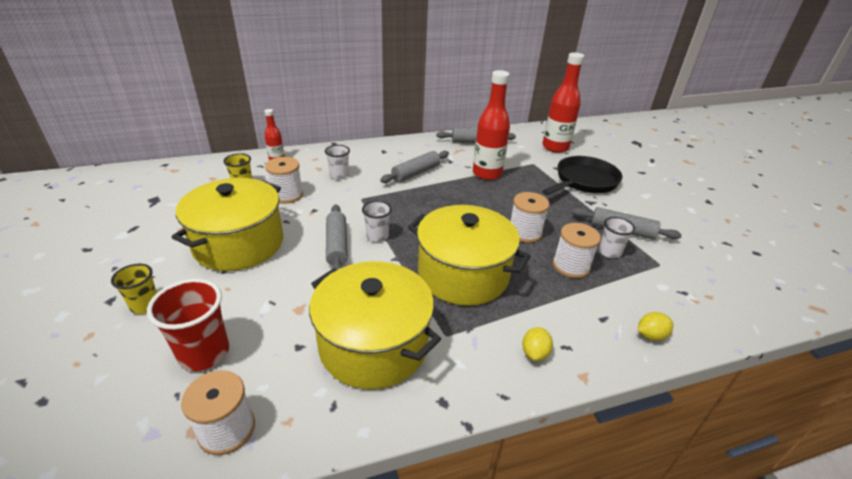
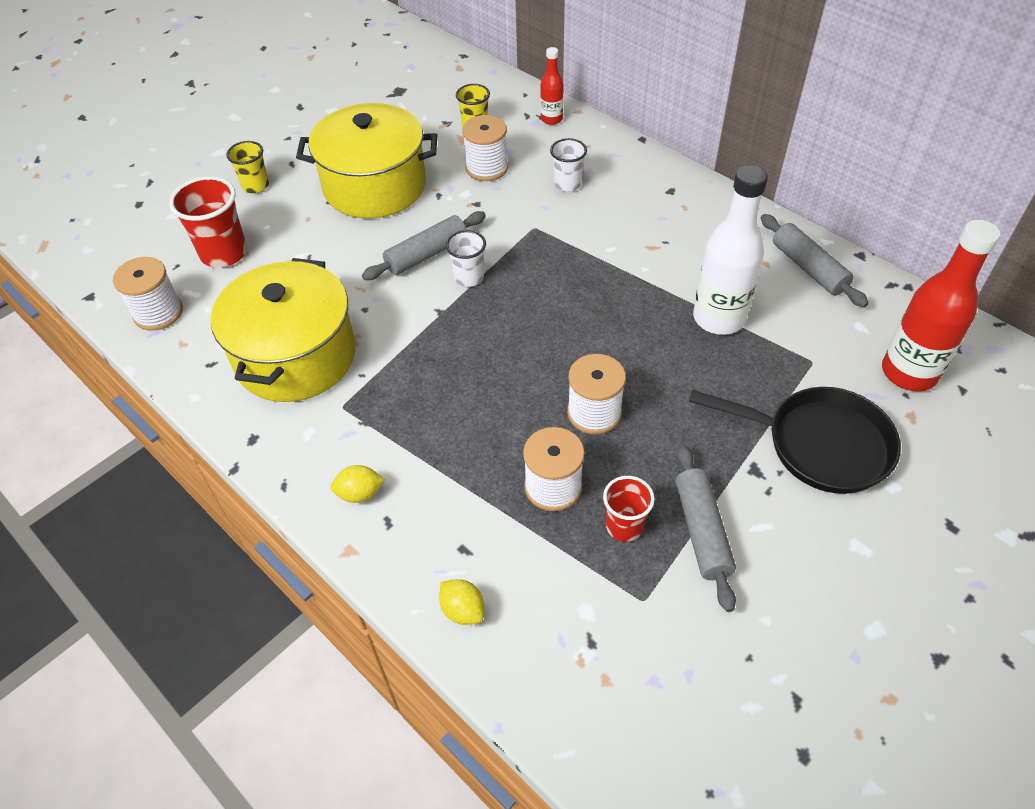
camera: 65 degrees right, 15 degrees up
grey rolling pin [380,151,449,183] -> none
yellow pot [408,205,531,306] -> none
red bottle [473,70,510,180] -> white bottle [693,165,768,335]
white cup [599,217,635,259] -> red cup [603,476,655,542]

